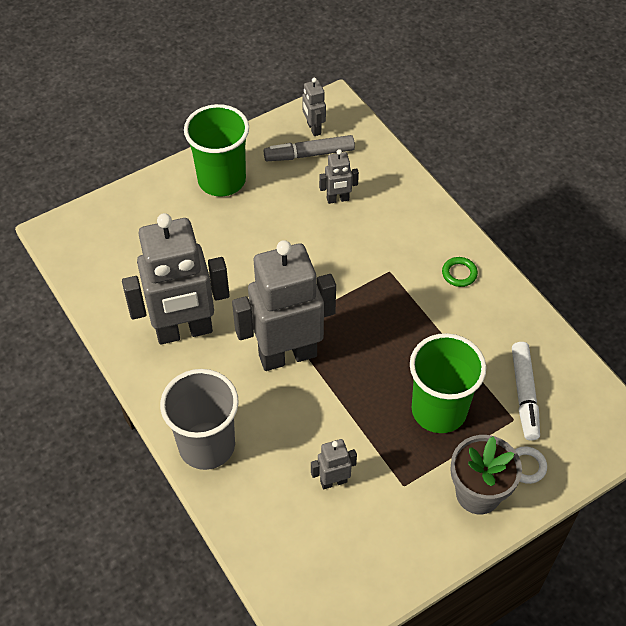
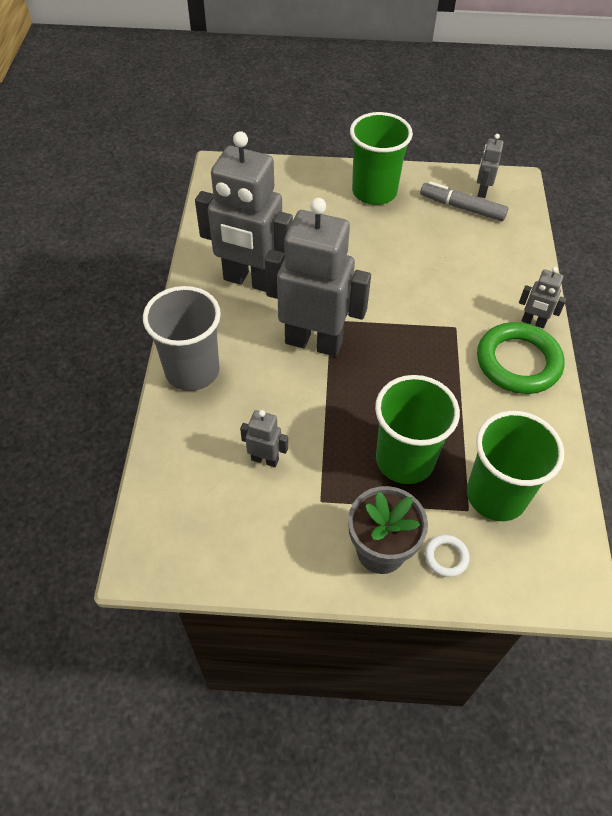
camera: 35 degrees right, 0 degrees up
grey robot [319,149,359,204] -> grey robot moved to [519,267,567,328]
green ring [442,257,478,287] -> green ring [477,322,564,394], size x2.29
white marker [512,342,540,441] -> green cup [467,411,564,521]

